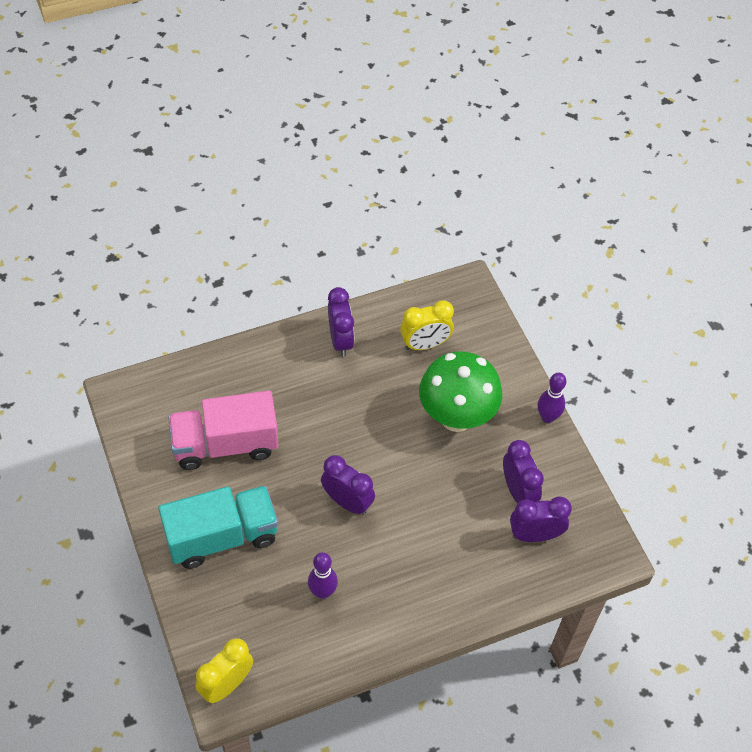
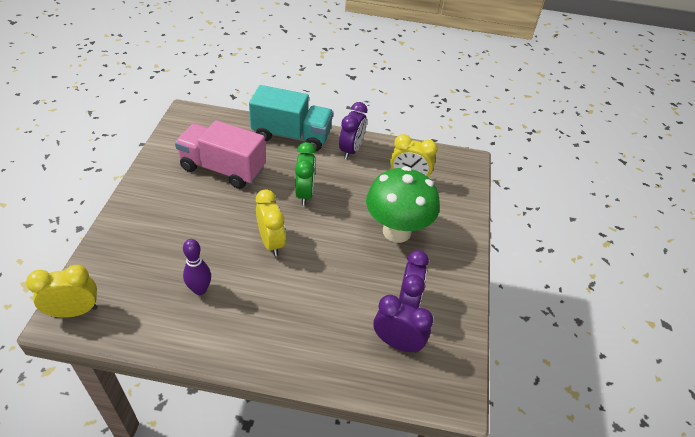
camera: 30 degrees right, 10 degrees down
turquoise truck [158,486,278,569] -> turquoise truck moved to [249,85,333,151]
purple clock [321,455,375,515] -> yellow clock [256,189,286,256]
purple bowling pin [538,373,566,423] -> none
none -> green clock [295,142,316,206]

